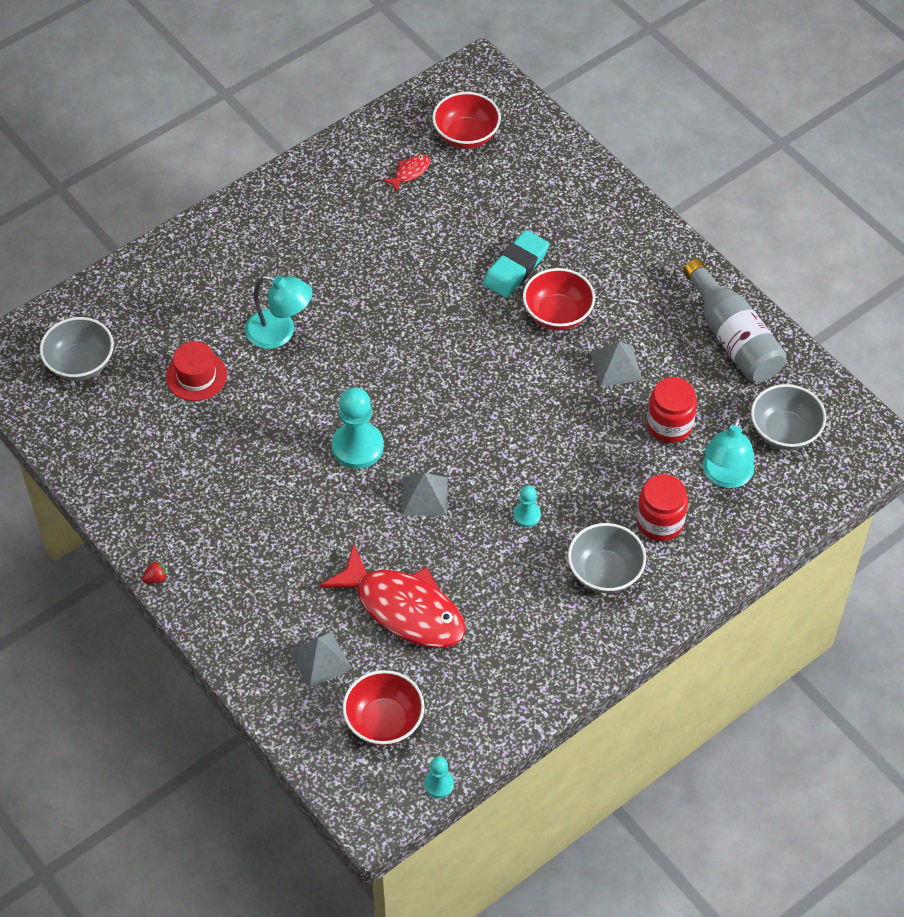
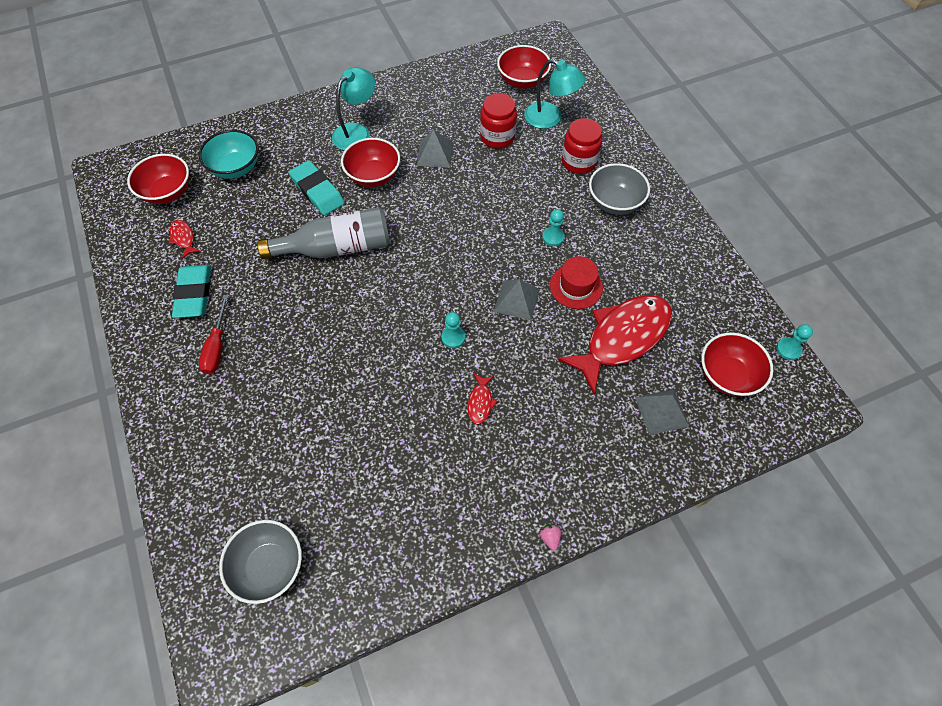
camera: 75 degrees left, 5 degrees up
red strawberry [142,561,167,583] -> pink strawberry [540,524,561,551]
red hat [166,341,227,401] -> red hat moved to [550,256,603,309]
turquoise lamp [245,275,312,349] -> turquoise lamp moved to [332,67,375,150]
turquoise pawn [332,387,384,469] -> turquoise pawn [442,312,465,348], size x0.52
grey bottle [683,259,786,382] -> grey bottle moved to [257,207,390,259]
grey bowl [751,384,826,450] -> red bowl [497,45,551,89]
none -> turquoise eraser [172,265,211,318]
none -> turquoise bowl [199,130,259,179]
none -> red screwdriver [199,295,228,374]
none -> red fish [468,373,498,424]

